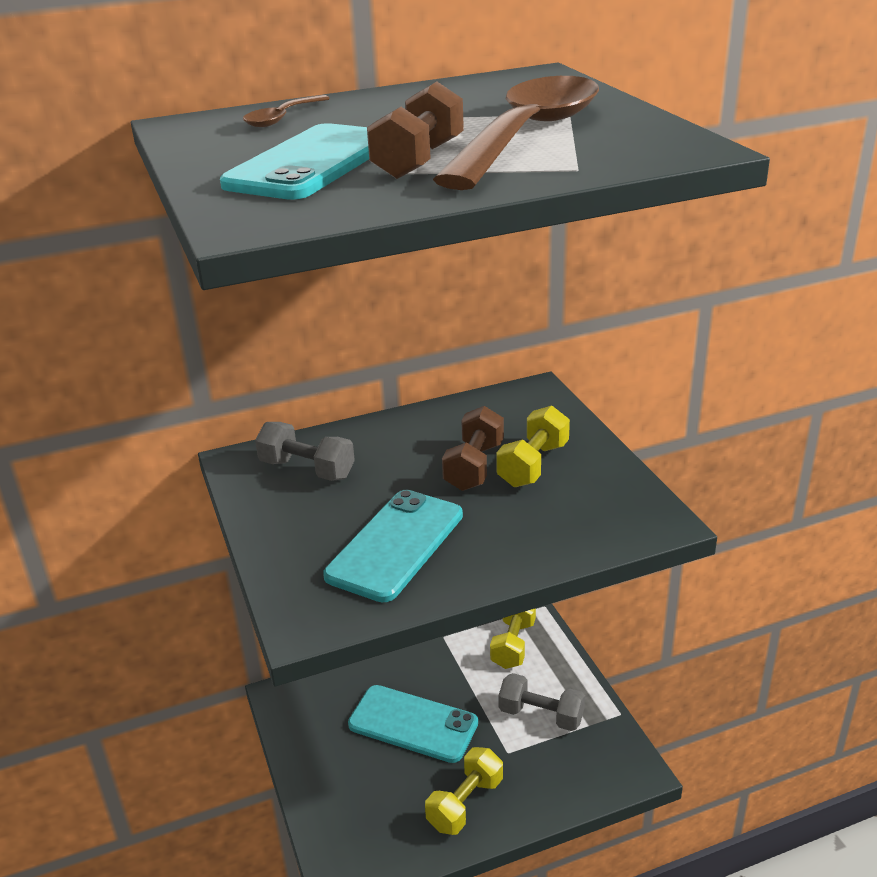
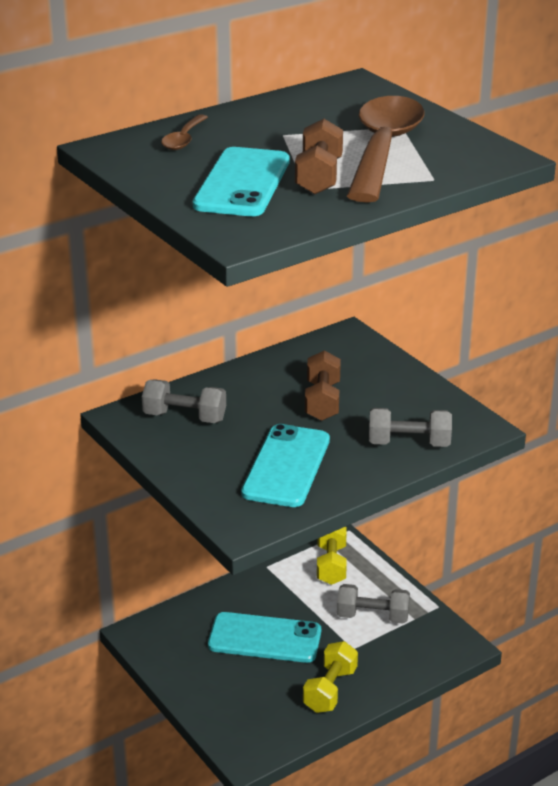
camera: 15 degrees left, 0 degrees up
yellow dumbbell [496,406,570,487] -> none
none -> grey dumbbell [369,408,452,447]

